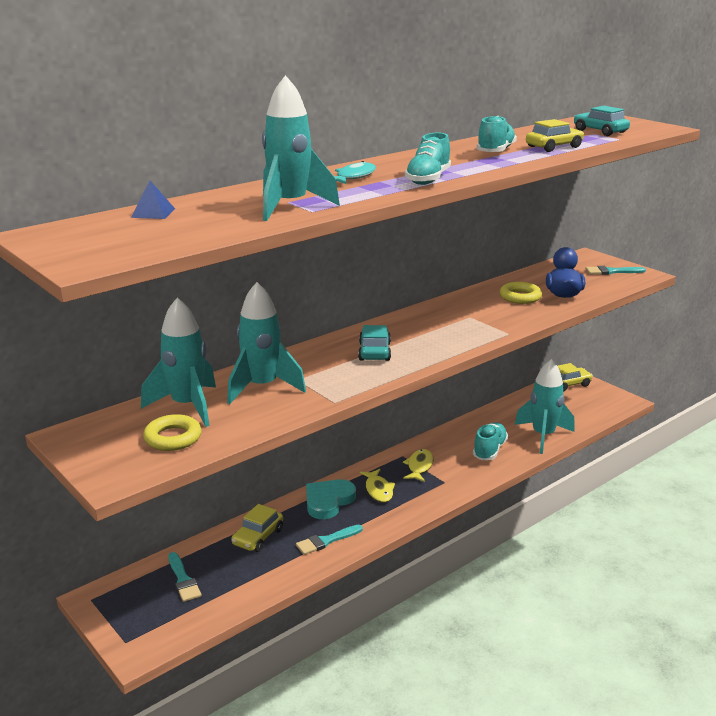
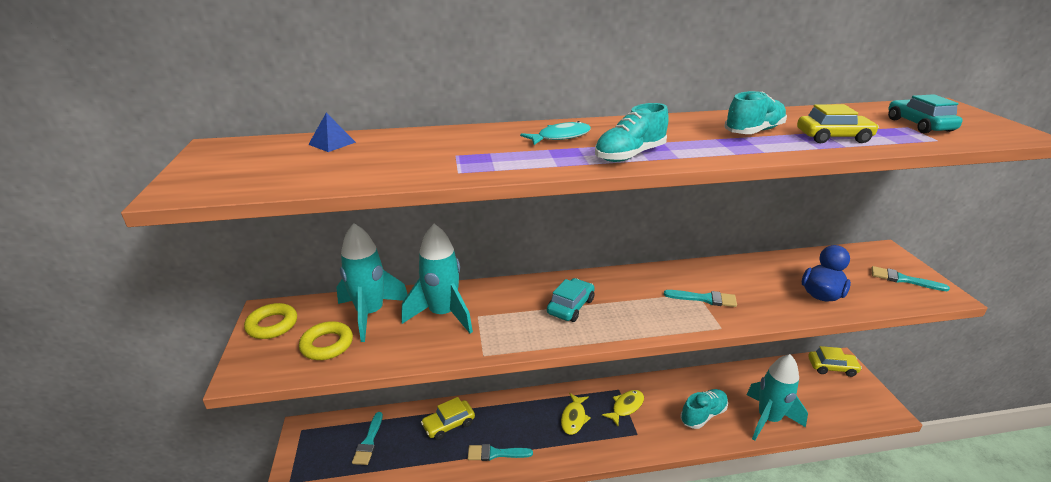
camera: 30 degrees right, 5 degrees up
turquoise rocket [262,75,340,221] -> none
turquoise heart [306,479,356,519] -> none
yellow ring [500,282,542,304] -> yellow ring moved to [244,303,297,339]
none -> turquoise brush [664,290,737,307]

